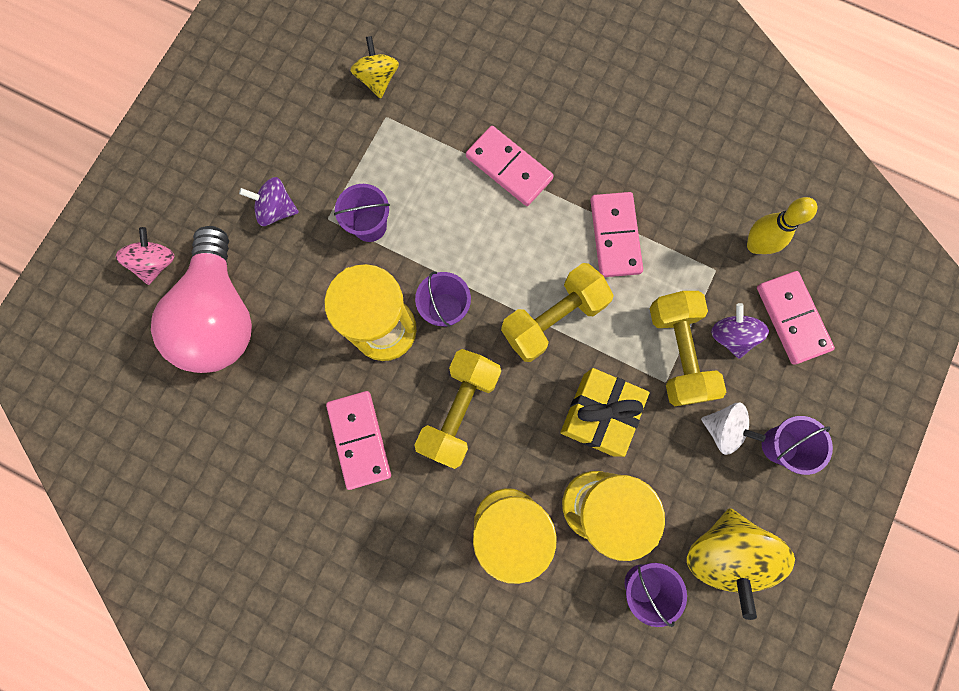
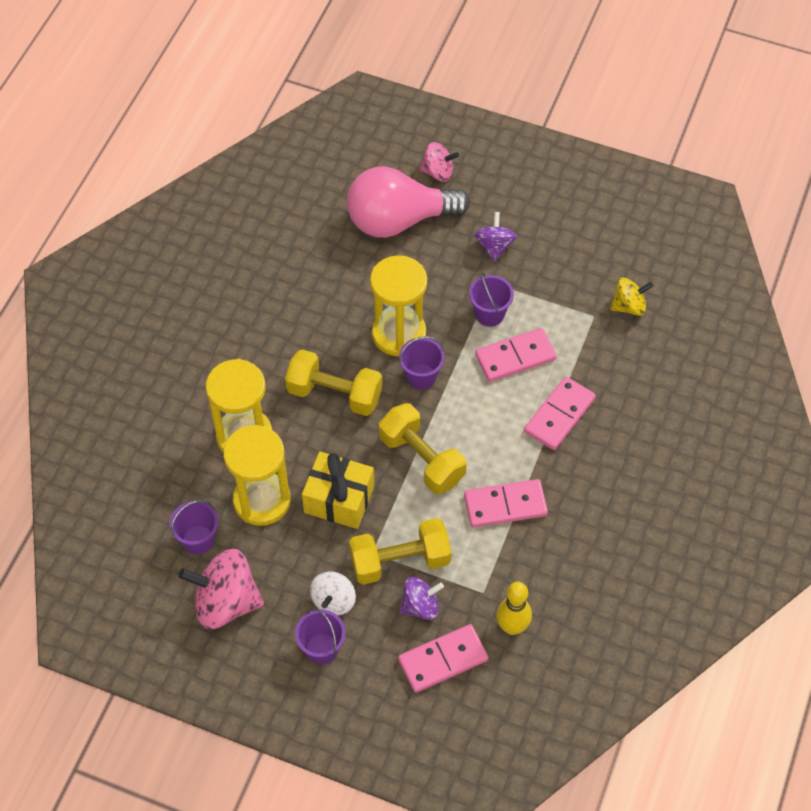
camera: 85 degrees right, 20 degrees down
pink domino [326,391,391,490] -> pink domino moved to [475,328,557,382]
yellow spinning top [687,508,795,620] -> pink spinning top [179,549,264,629]

